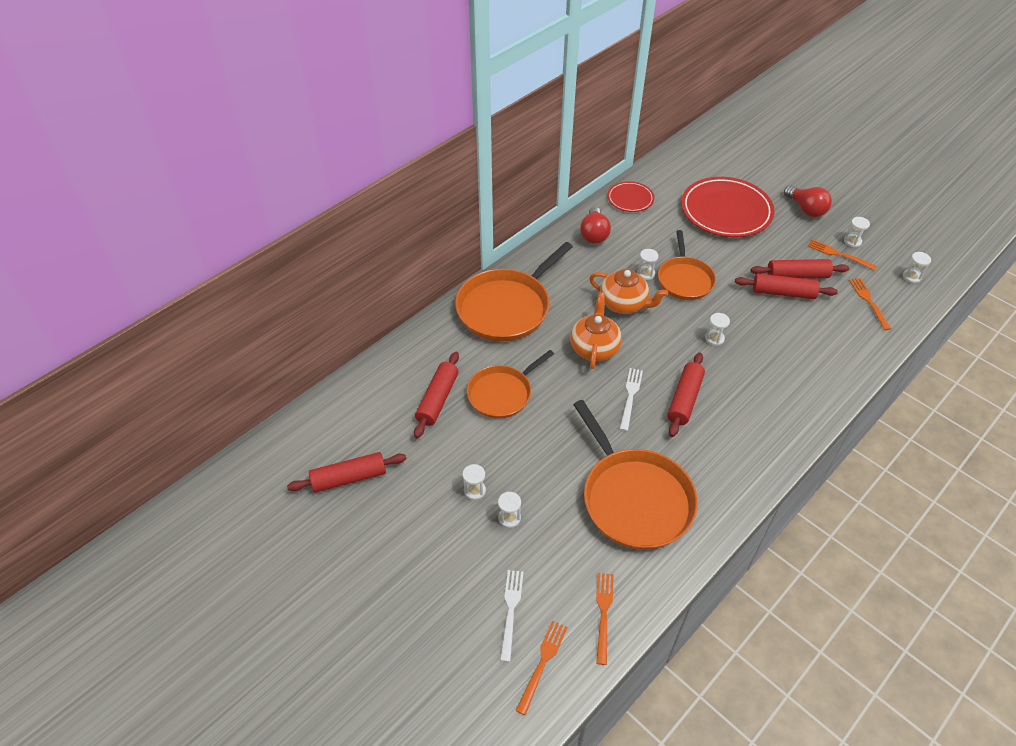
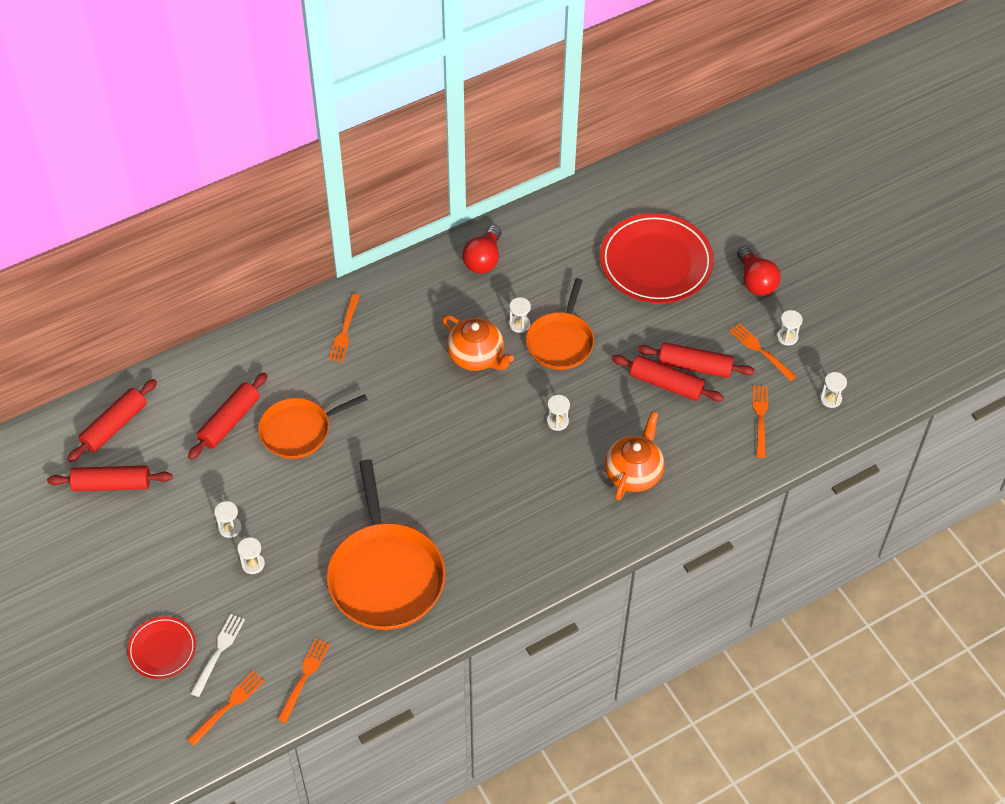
camera: 15 degrees right, 5 degrees up
orange pan [455,242,573,342] -> orange fork [329,294,360,362]
orange teapot [570,292,622,369] -> orange teapot moved to [605,411,665,500]
red plate [607,181,654,212] -> red plate moved to [127,616,196,679]
white fork [620,368,643,431] -> none
red rolling pin [667,352,705,437] -> red rolling pin moved to [67,379,157,462]

